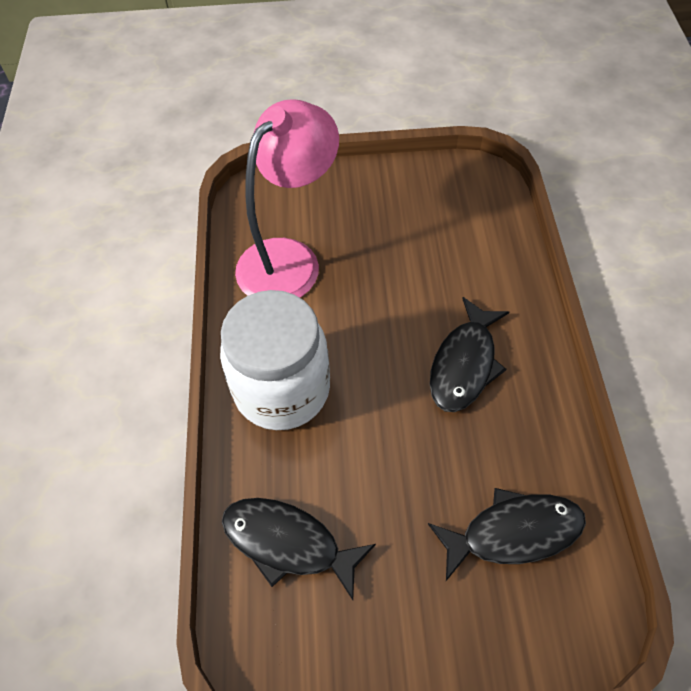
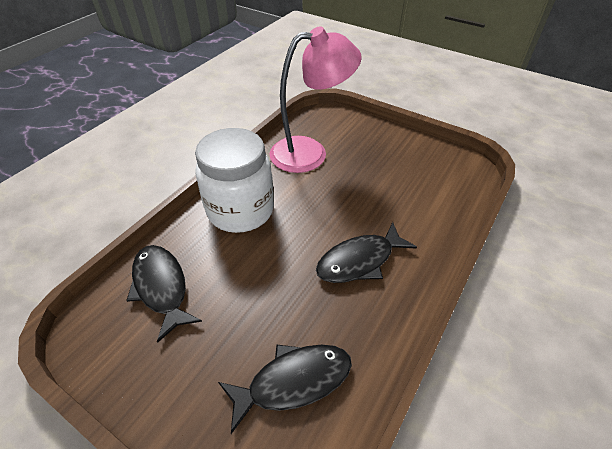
camera: 35 degrees right, 10 degrees down
black fish [428,488,586,581] -> black fish turned 45 degrees counterclockwise [218,345,352,434]

